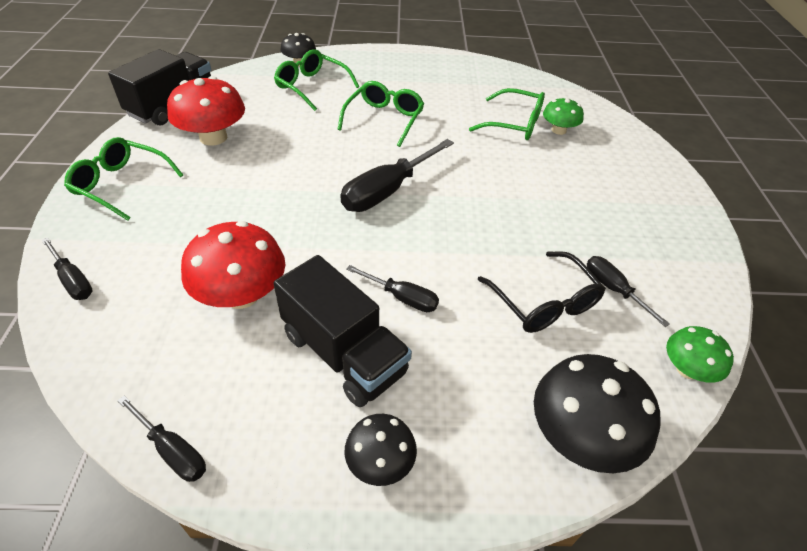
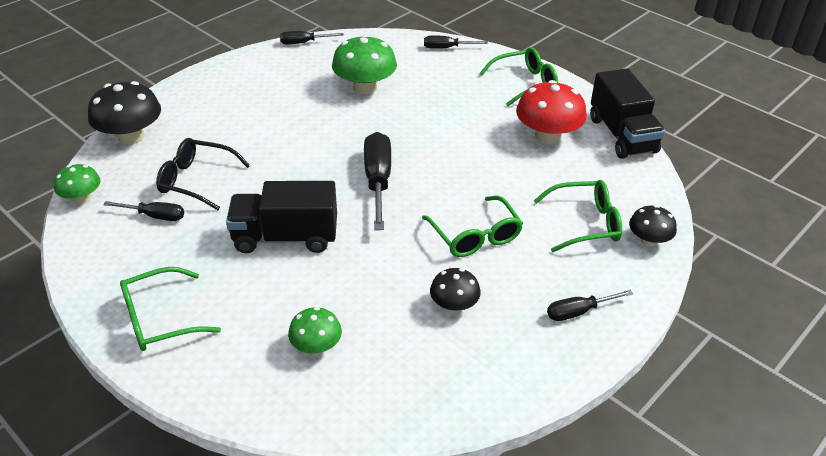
camera: 135 degrees right, 5 degrees down
red mushroom [181,221,285,309] -> green mushroom [332,34,397,94]
black truck [273,255,412,407] -> black truck moved to [226,181,337,253]
black mushroom [345,414,417,486] -> black mushroom moved to [430,268,481,312]
black screwdriver [346,265,439,312] -> black screwdriver moved to [547,290,633,321]
green glasses [469,88,545,140] -> green glasses moved to [120,267,221,351]

